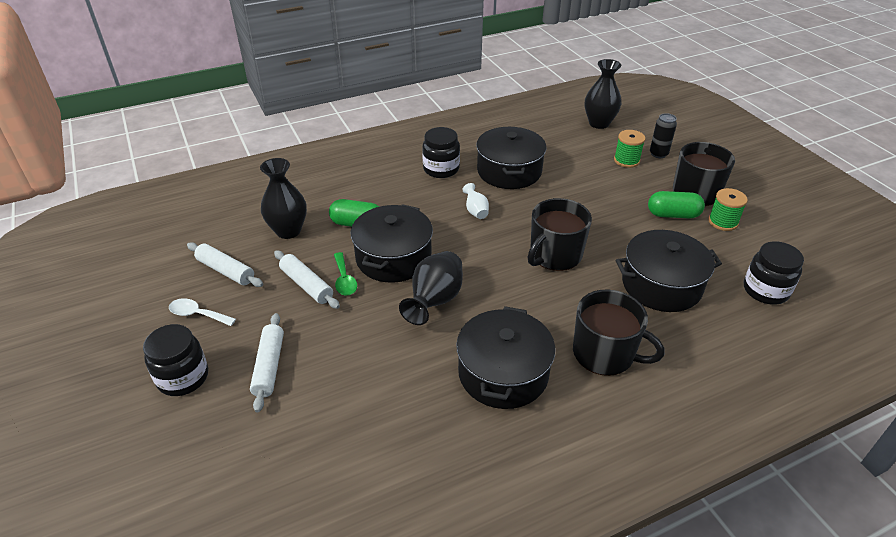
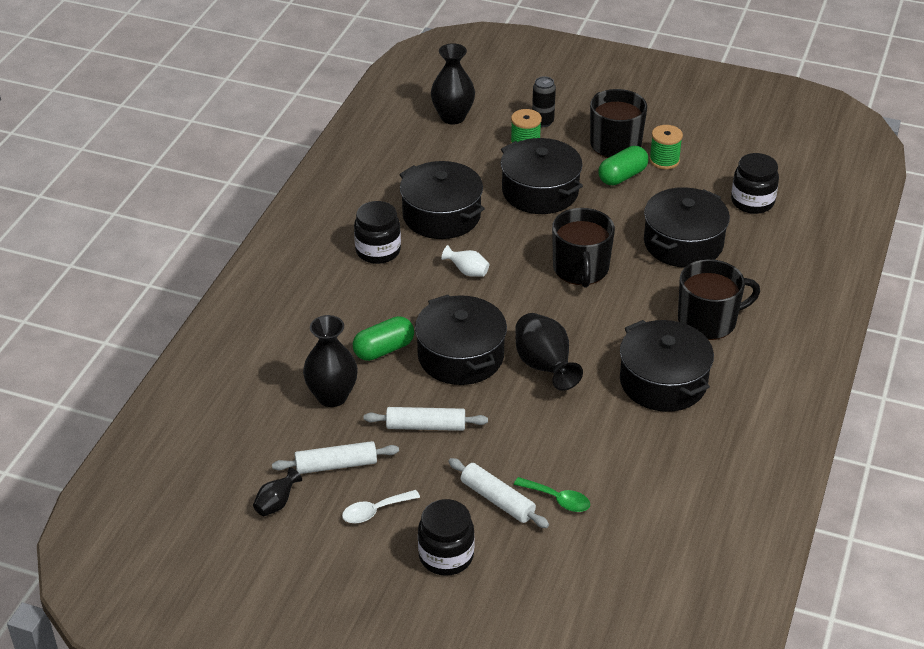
camera: 45 degrees left, 0 degrees up
green spoon [334,252,357,296] -> green spoon moved to [514,477,590,512]
none -> black vase [253,467,302,516]
none -> black pot [501,138,583,214]

